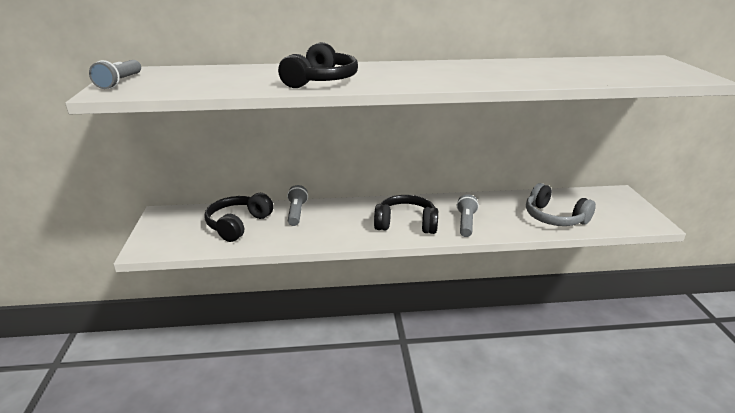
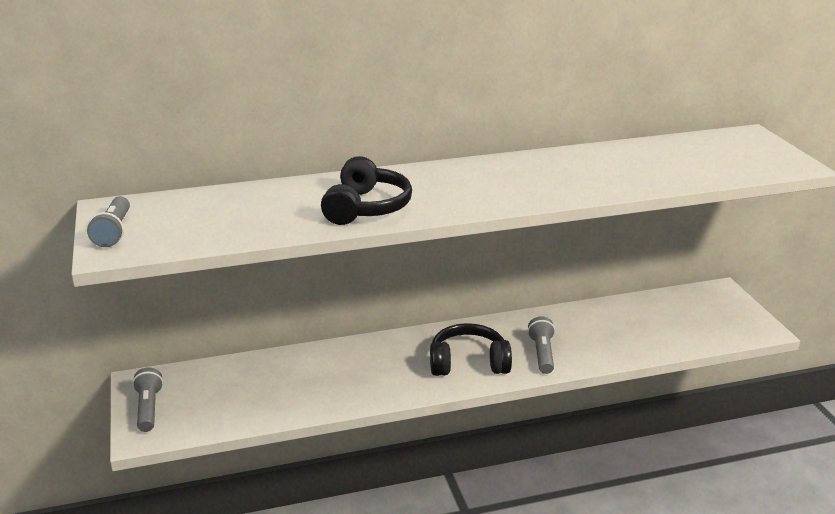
camera: 10 degrees left, 0 degrees up
black headphones [204,193,274,242] -> none
grey flashlight [287,185,308,226] -> grey flashlight moved to [132,368,163,432]
grey headphones [526,183,596,226] -> none

